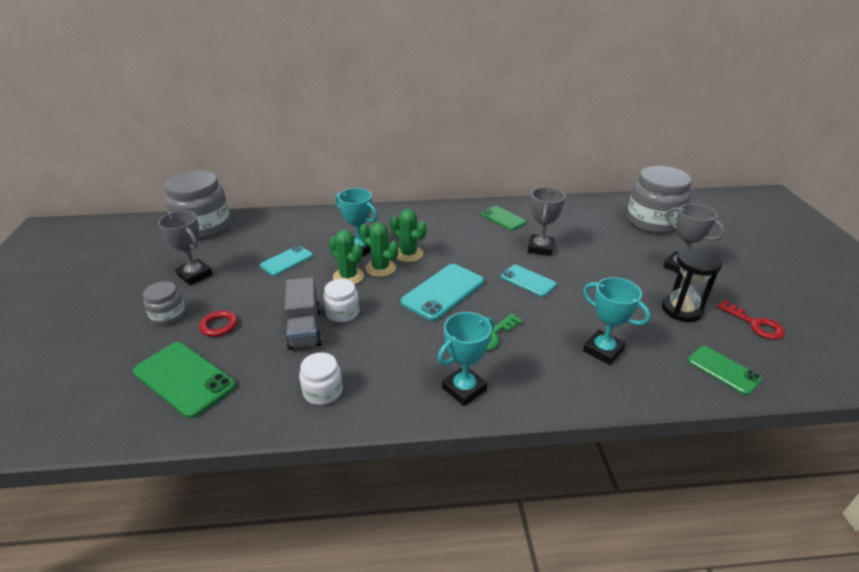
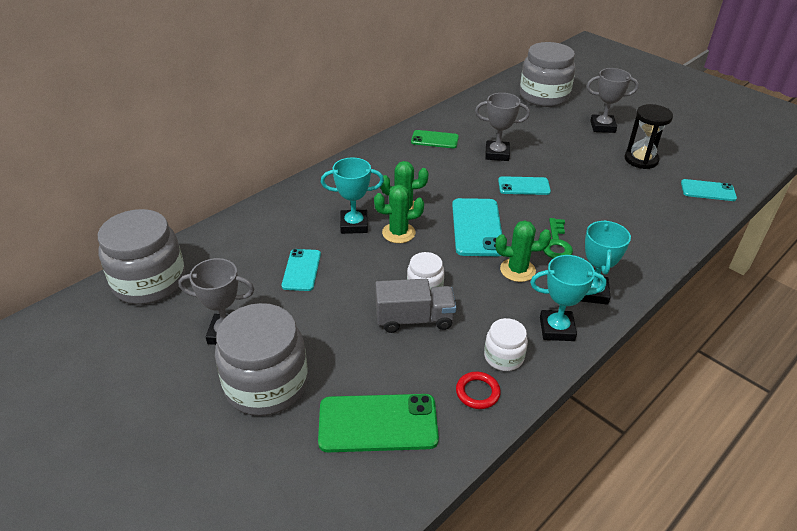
camera: 40 degrees left, 5 degrees up
grey jar [143,282,186,326] -> grey jar [215,303,308,416], size x1.99
red ring [199,311,237,337] -> red ring moved to [456,372,501,409]
grey truck [285,277,322,350] -> grey truck turned 45 degrees counterclockwise [375,279,457,333]
green cactus [329,230,364,284] -> green cactus moved to [496,220,551,282]
grey trophy [528,187,566,256] -> grey trophy turned 60 degrees counterclockwise [475,93,530,161]
turquoise trophy [583,277,651,365] -> turquoise trophy moved to [530,255,607,341]
green phone [687,346,762,395] -> turquoise phone [681,179,737,201]
red key [717,300,785,340] -> none

